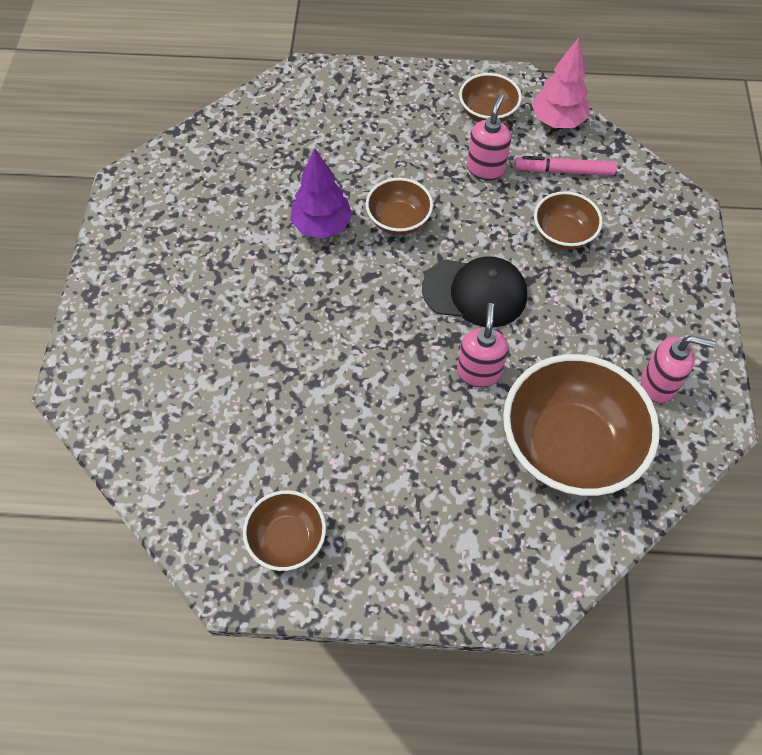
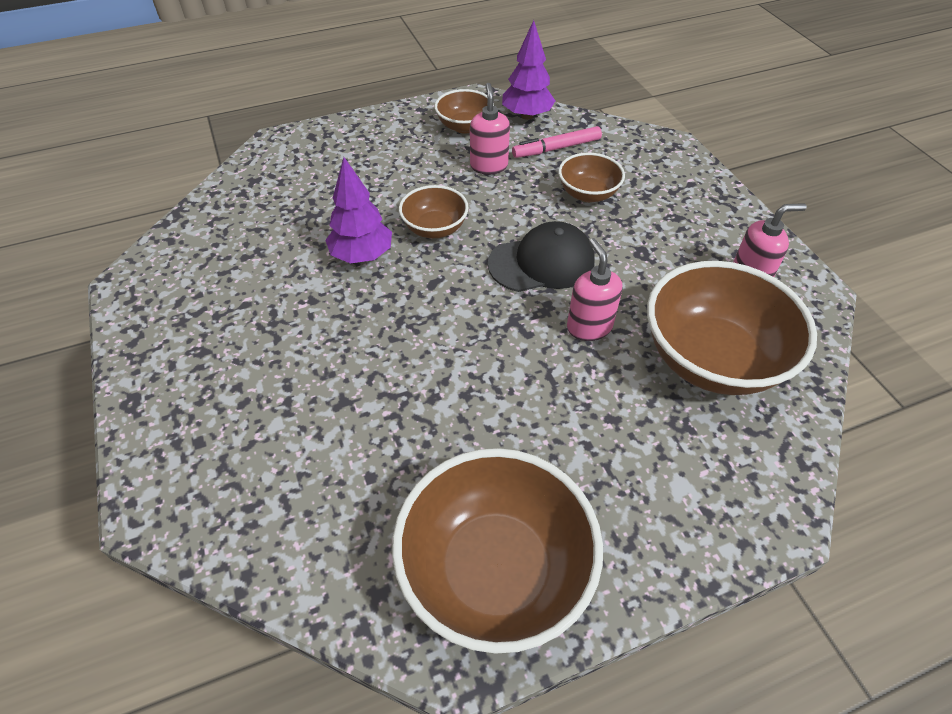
camera: 25 degrees left, 10 degrees down
brown bowl [243,490,326,571] -> brown bowl [392,448,603,654], size x1.92
pink tree [532,38,589,128] -> purple tree [502,20,555,120]

